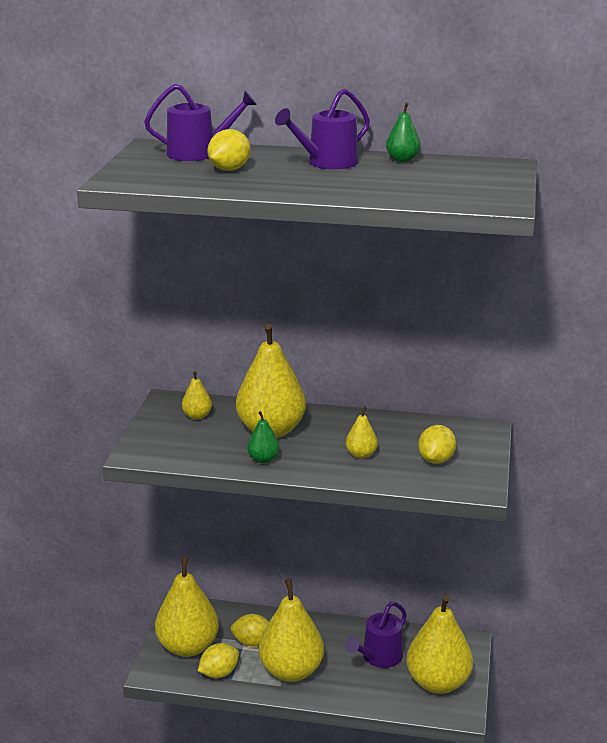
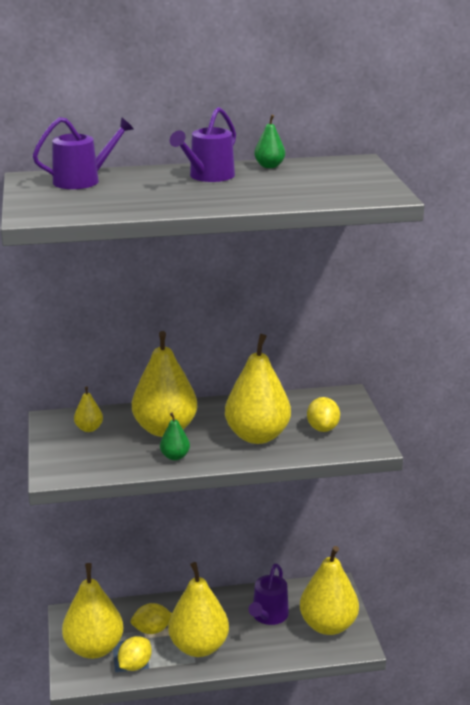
camera: 20 degrees left, 0 degrees up
yellow lemon [208,129,251,171] -> none
yellow pear [346,406,378,459] -> yellow pear [225,334,291,444], size x2.25

